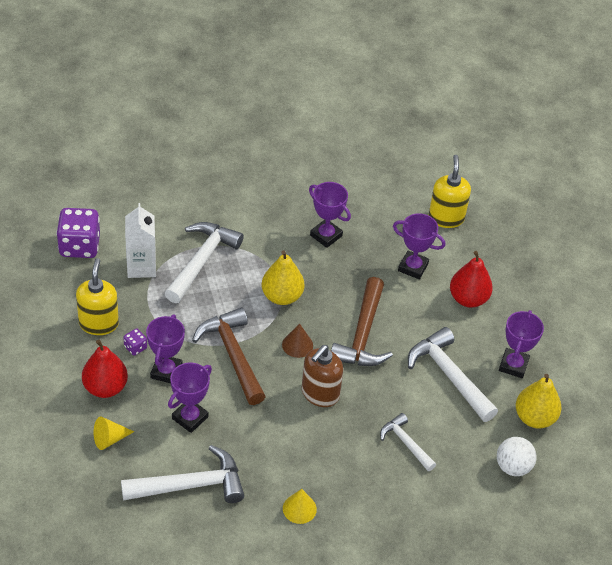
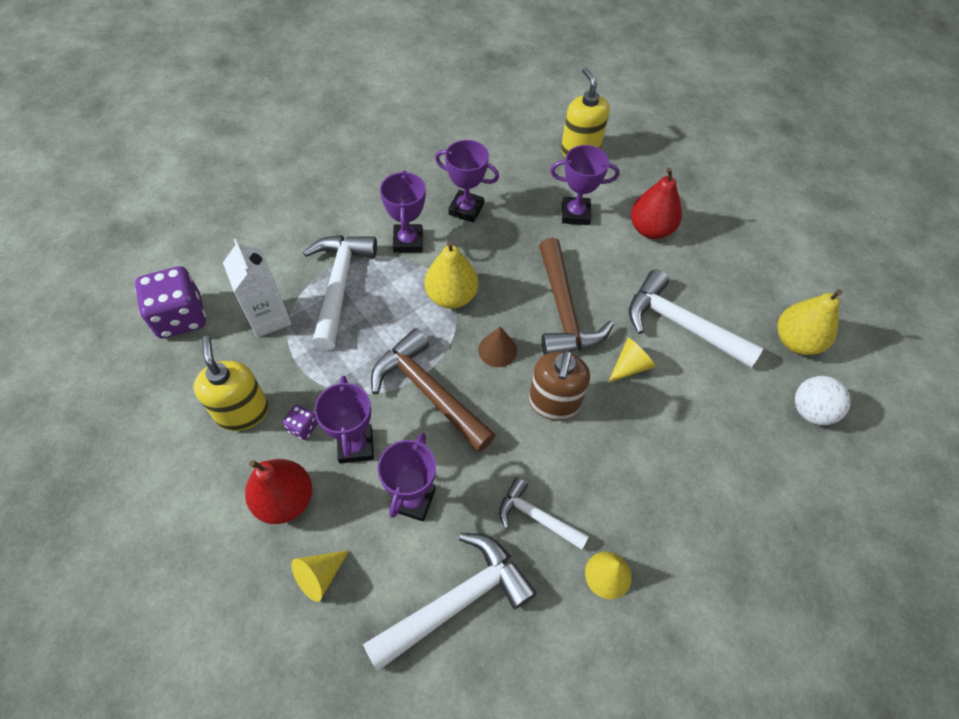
camera: 20 degrees left, 10 degrees up
white hammer [380,413,436,471] -> white hammer moved to [499,477,589,550]
purple trophy [499,310,544,378] -> purple trophy moved to [380,170,426,253]
none -> yellow cone [608,338,656,383]

